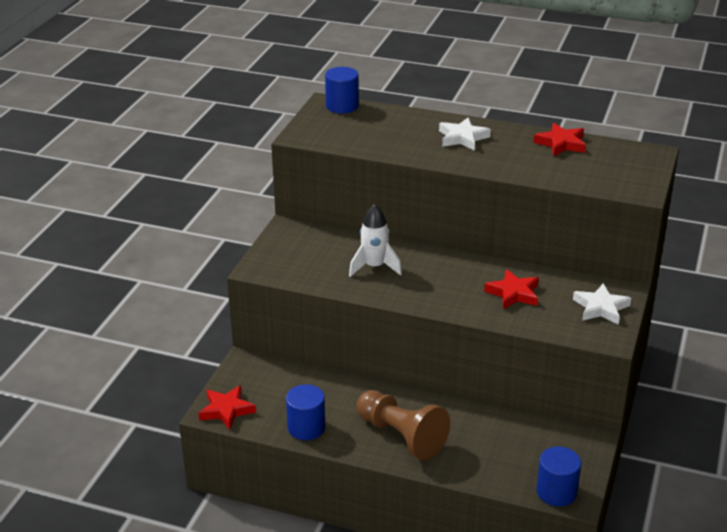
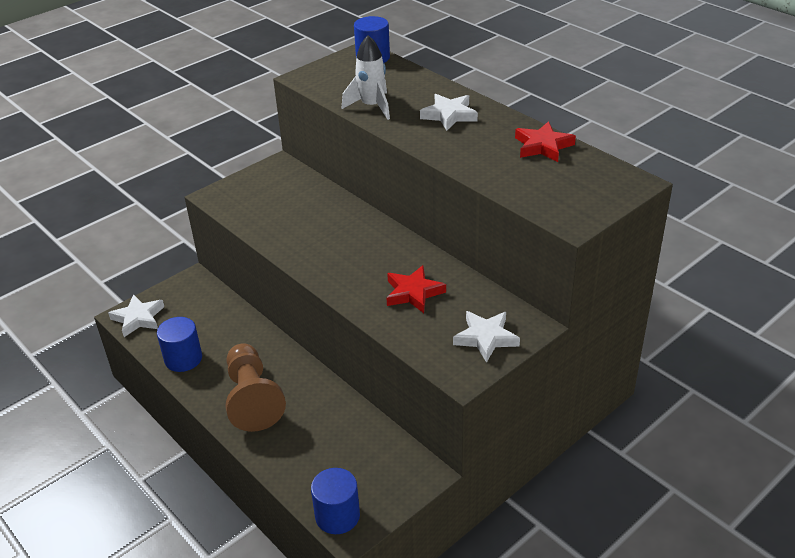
camera: 30 degrees right, 5 degrees up
red star [199,385,256,430] -> white star [108,294,164,337]
white rocket [349,204,402,277] -> white rocket moved to [342,35,390,120]

